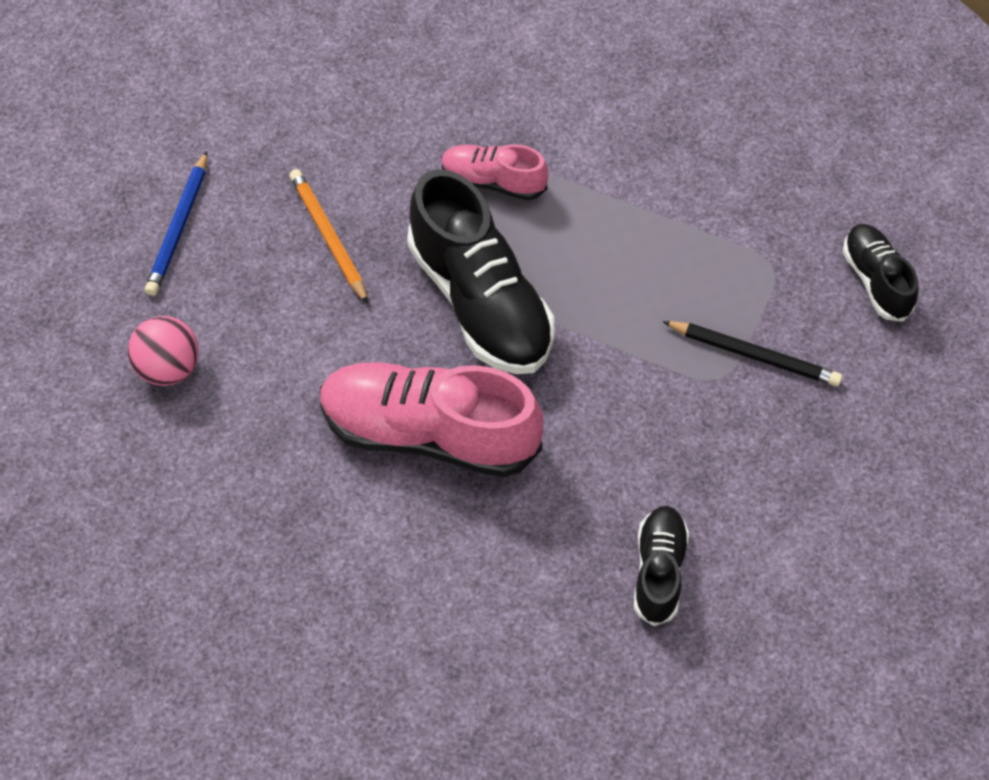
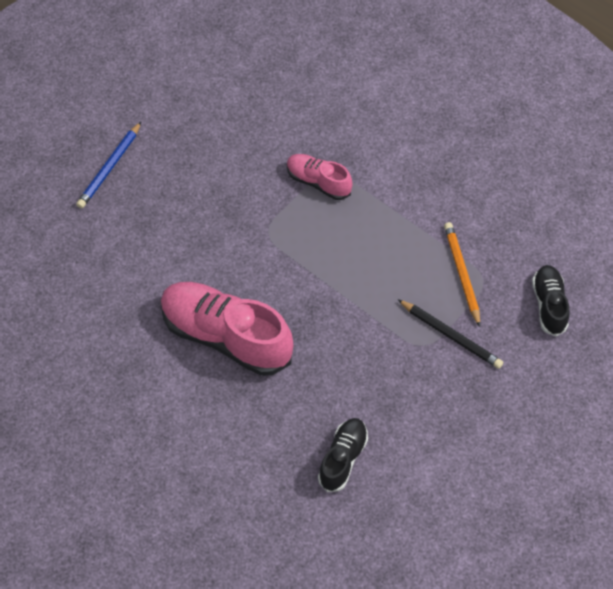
camera: 15 degrees right, 0 degrees up
pink ball [128,316,199,386] -> none
orange pencil [289,169,368,304] -> orange pencil moved to [444,222,480,327]
black shoe [407,169,554,374] -> none

